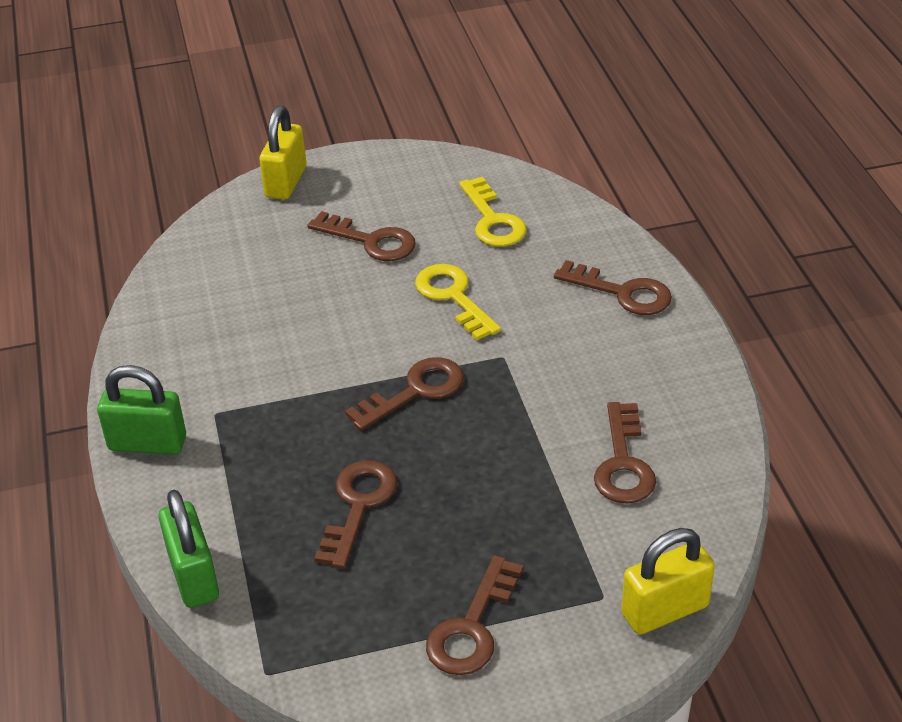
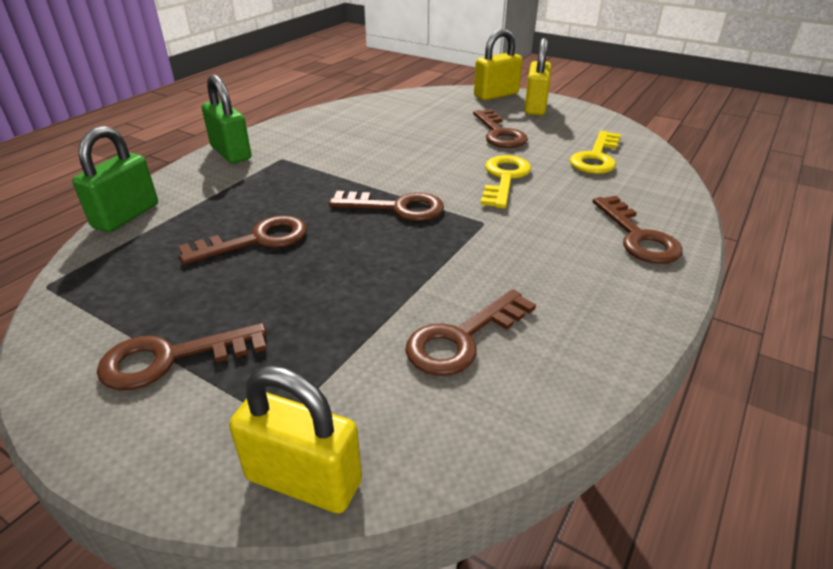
camera: 45 degrees right, 5 degrees down
none -> yellow padlock [524,38,551,115]

